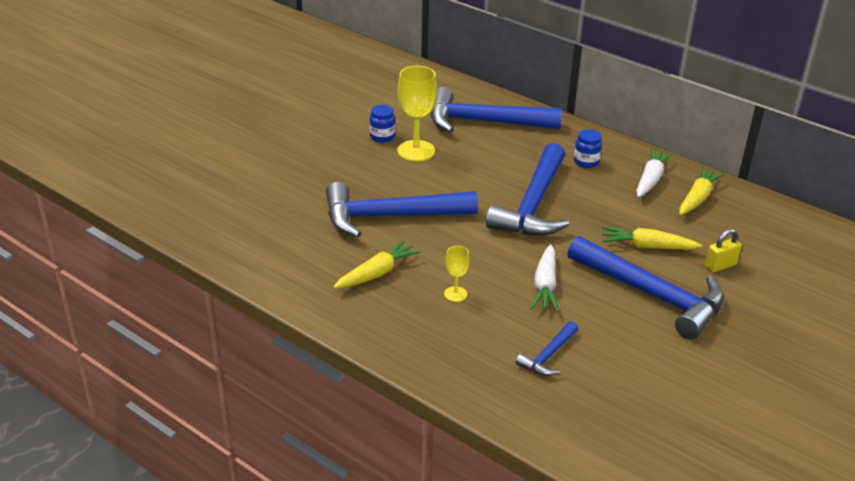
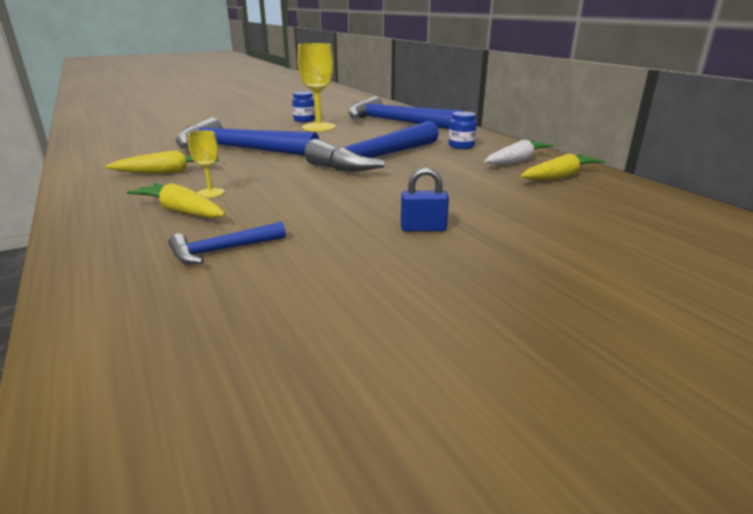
camera: 25 degrees right, 10 degrees down
white carrot [530,244,559,312] -> none
blue hammer [568,236,724,340] -> blue padlock [401,168,449,232]
yellow carrot [602,226,702,250] -> yellow carrot moved to [127,183,226,218]
yellow padlock [705,229,742,272] -> none

